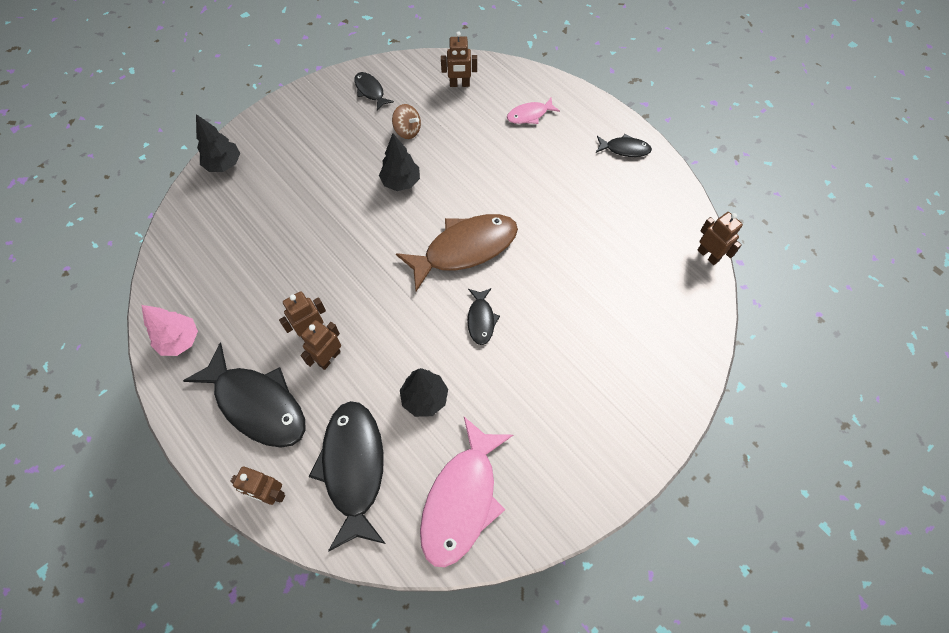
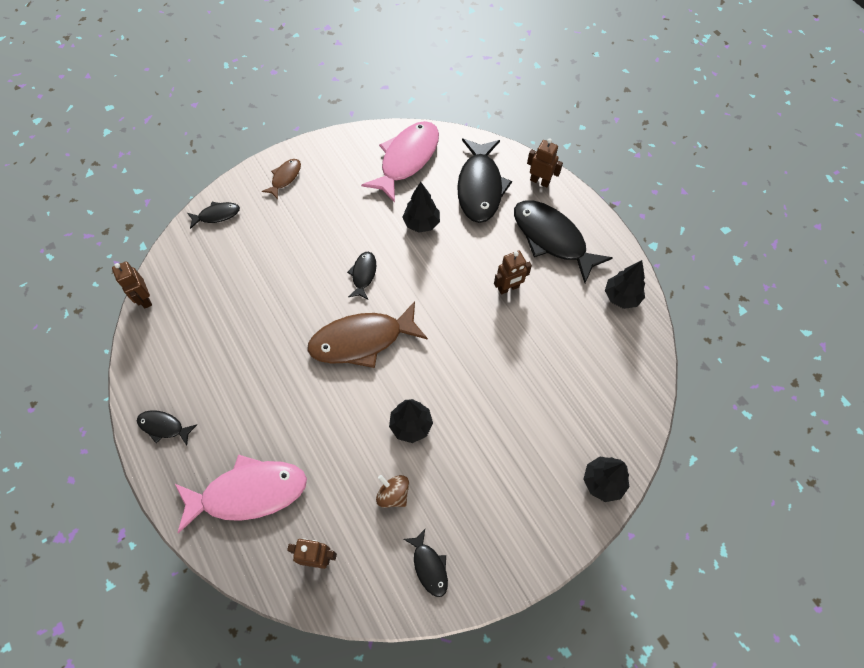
camera: 170 degrees left, 0 degrees up
pink tree [142,305,198,356] -> black tree [605,260,645,309]
brown robot [301,320,341,370] -> none
pink fish [507,98,560,124] -> pink fish [175,455,307,533], size x2.06
none -> black fish [187,202,240,229]
none -> brown fish [262,159,301,199]

